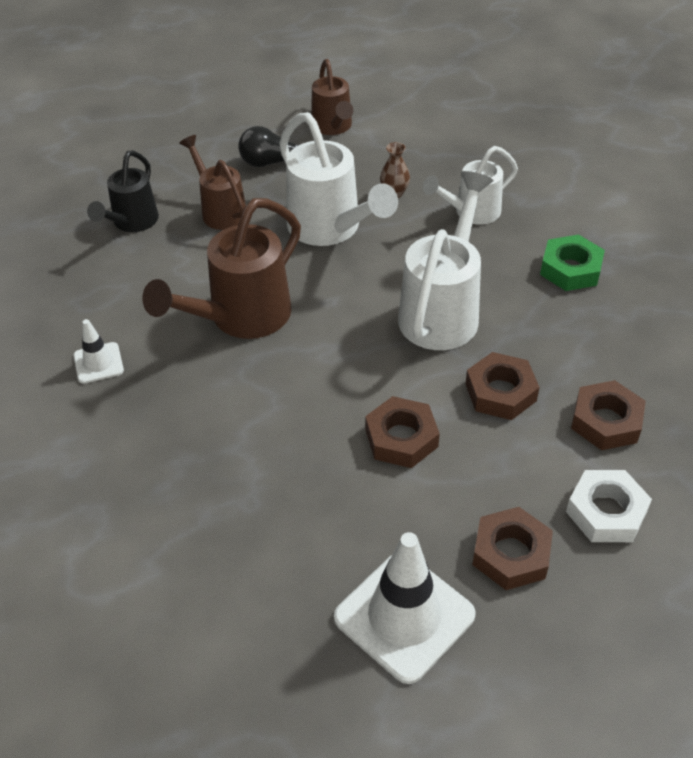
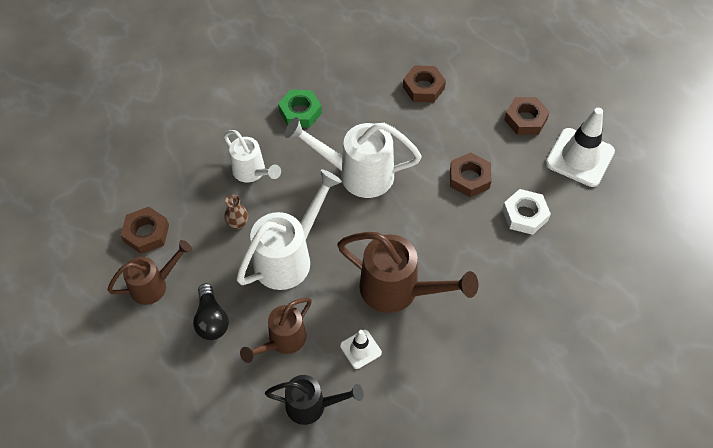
camera: 105 degrees left, 10 degrees up
white traffic cone [74,319,124,384] -> white traffic cone moved to [340,330,382,369]
brown nut [465,352,540,420] -> brown nut moved to [121,207,169,254]
white nut [566,470,652,542] -> white nut moved to [502,189,551,235]

